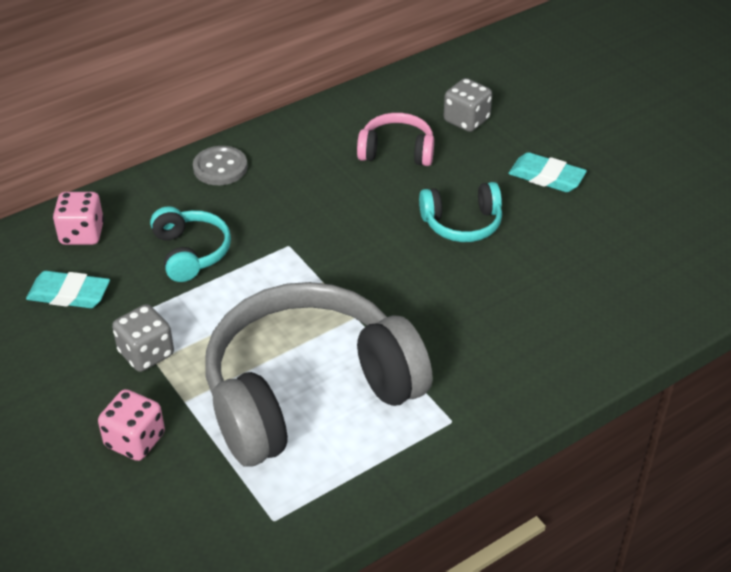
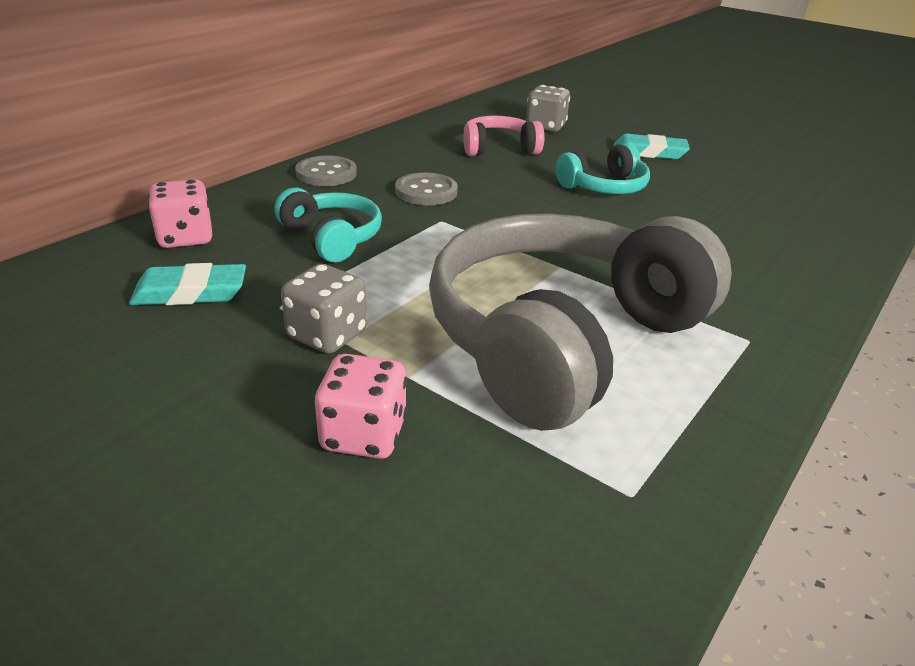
camera: 20 degrees left, 10 degrees down
none -> grey button [395,172,458,205]

